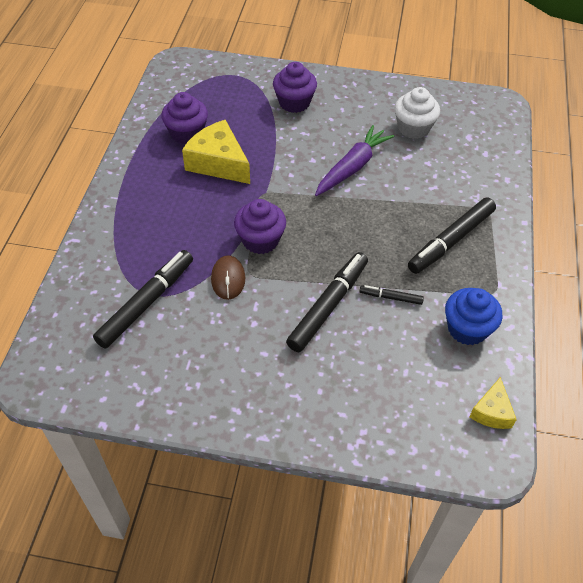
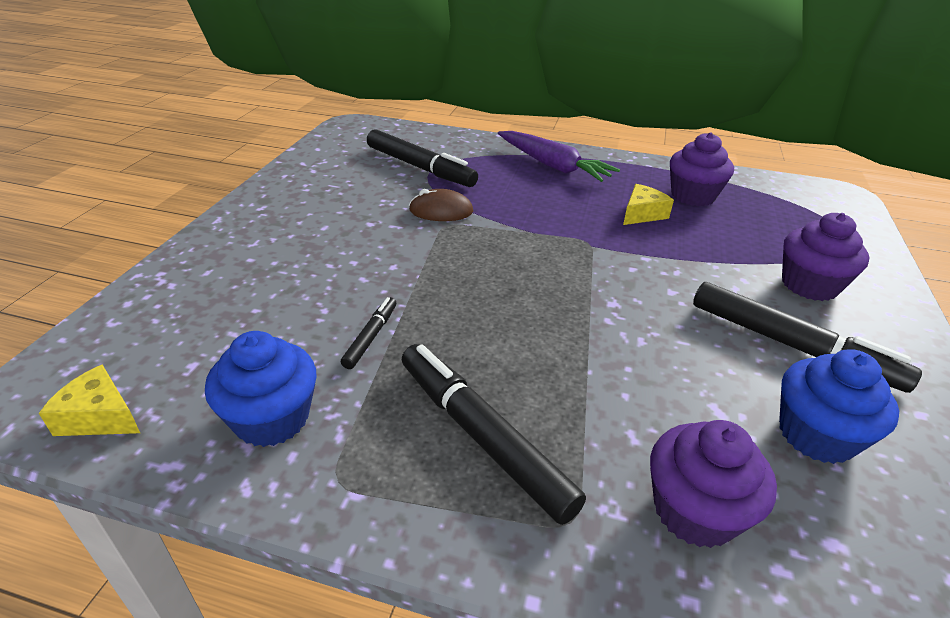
camera: 95 degrees right, 15 degrees down
yellow cheese [182,120,250,184] -> yellow cheese [623,184,674,225], size x0.55
purple cupcake [234,199,286,254] -> purple cupcake moved to [650,420,777,548]
black marker [286,252,368,352] -> black marker moved to [693,282,922,393]
purple carrot [315,125,394,196] -> purple carrot moved to [498,131,620,182]
white cupcake [395,87,440,139] -> blue cupcake [779,349,899,464]

